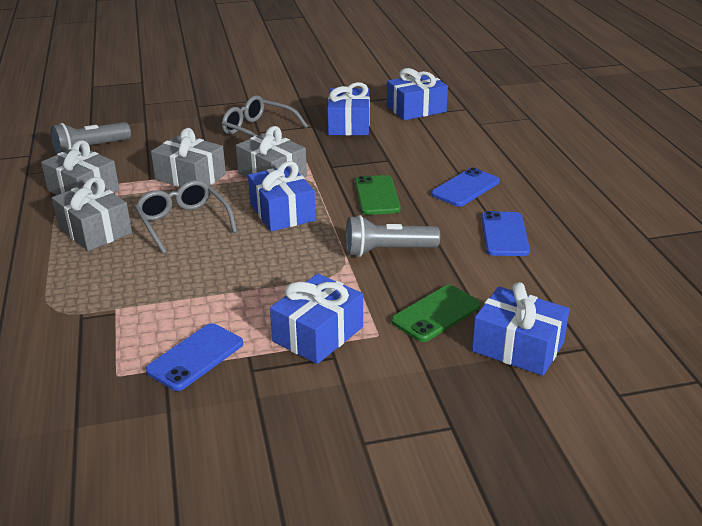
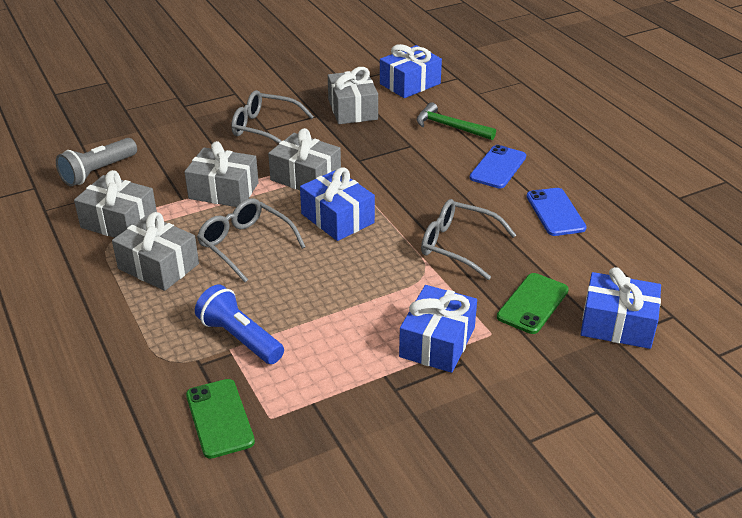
camera: 15 degrees left, 5 degrees up
blue phone [145,323,243,391] -> none
blue gift [327,82,370,135] -> grey gift [328,67,378,124]
grey flashlight [346,215,440,257] -> grey glasses [421,199,516,280]
green phone [355,175,401,215] -> green phone moved to [186,379,255,459]
none -> blue flashlight [195,284,284,364]
none -> green hammer [417,102,496,140]

